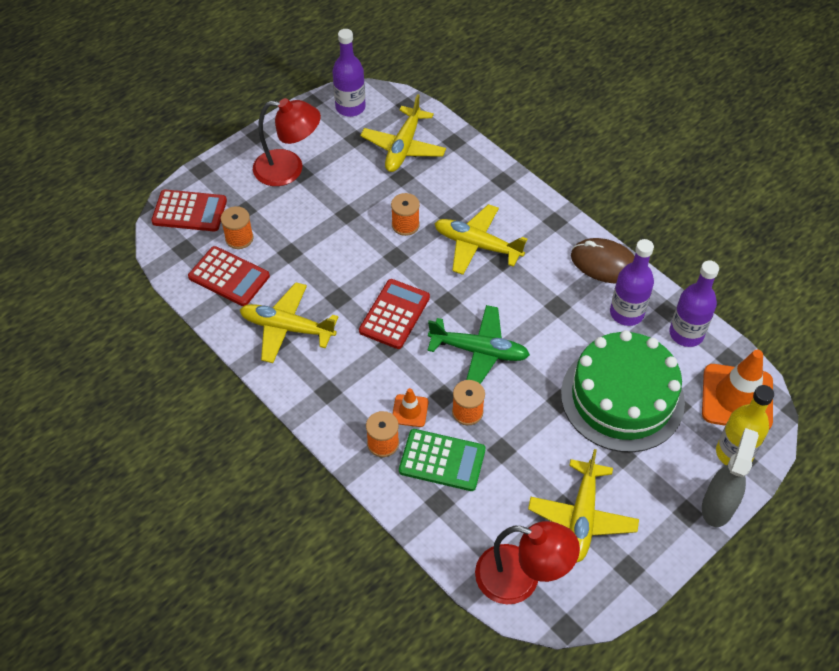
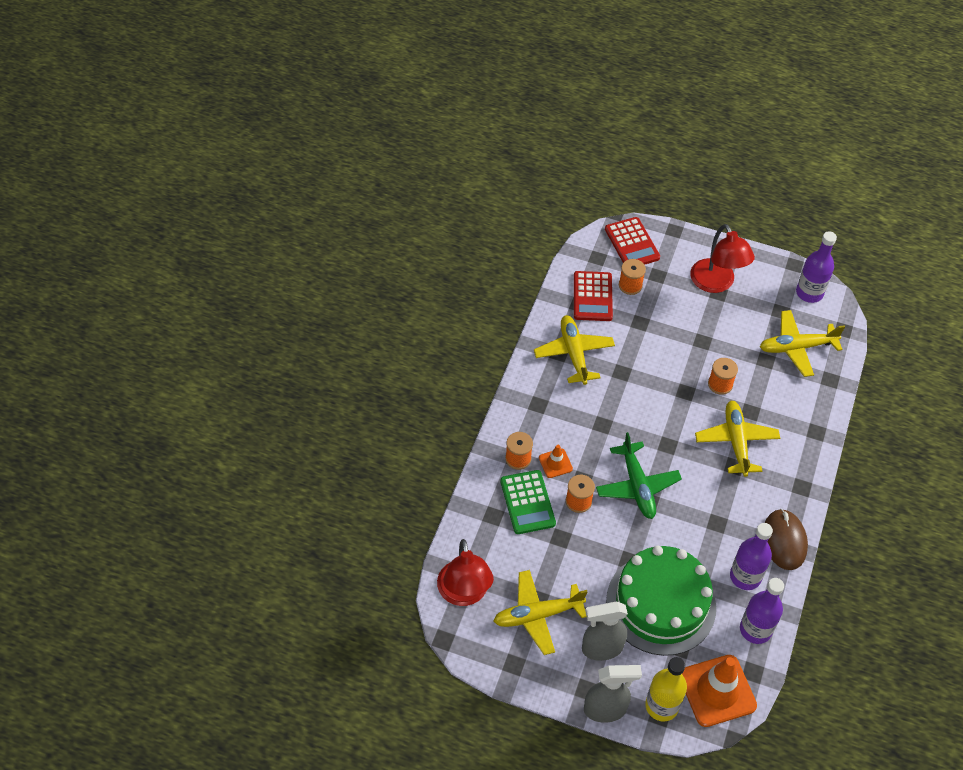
camera: 60 degrees right, 0 degrees up
red calculator [359,279,430,349] -> none
none -> grey spray bottle [582,601,628,661]

